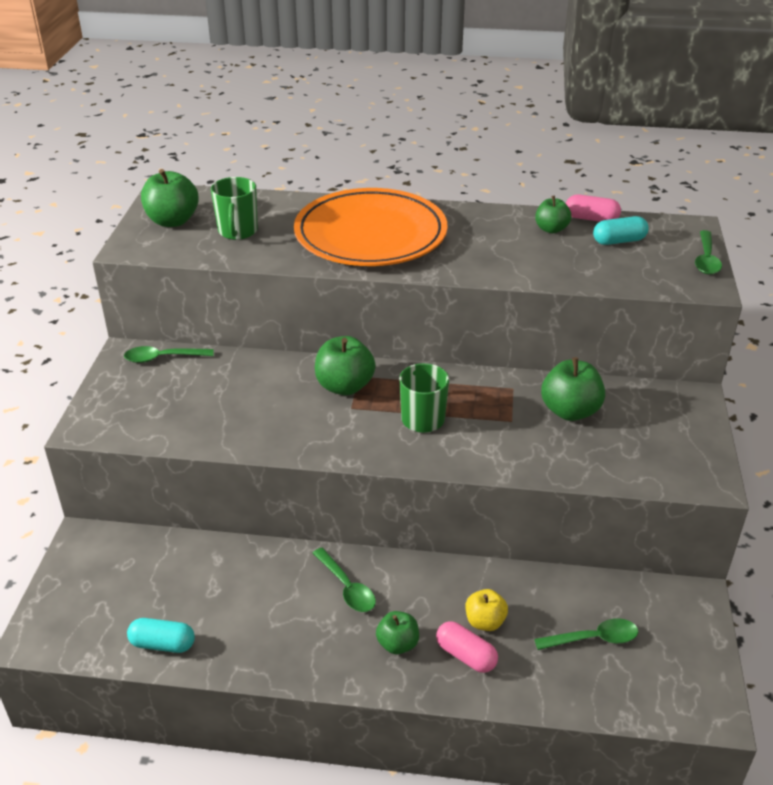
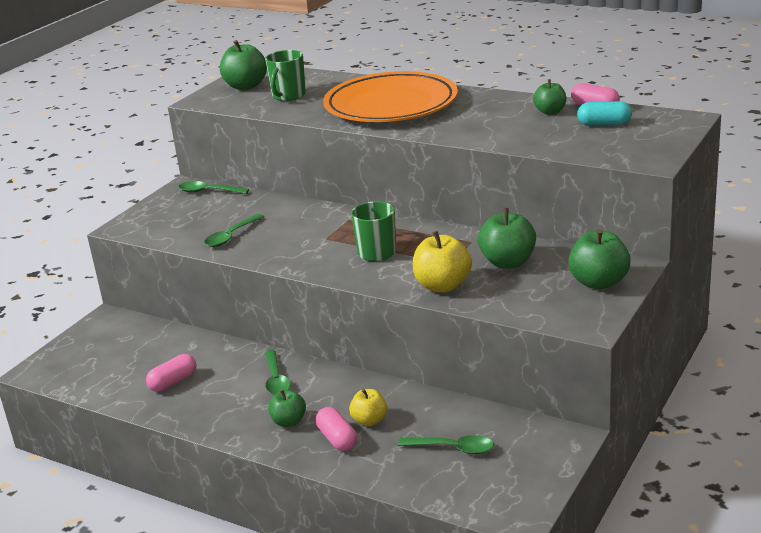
camera: 25 degrees right, 10 degrees down
turquoise capsule [127,618,195,653] -> none
green apple [315,336,376,395] -> green apple moved to [568,229,631,289]
green spoon [695,230,722,275] -> green spoon moved to [204,214,264,247]
none -> pink capsule [146,354,197,392]
none -> yellow apple [413,231,472,293]

